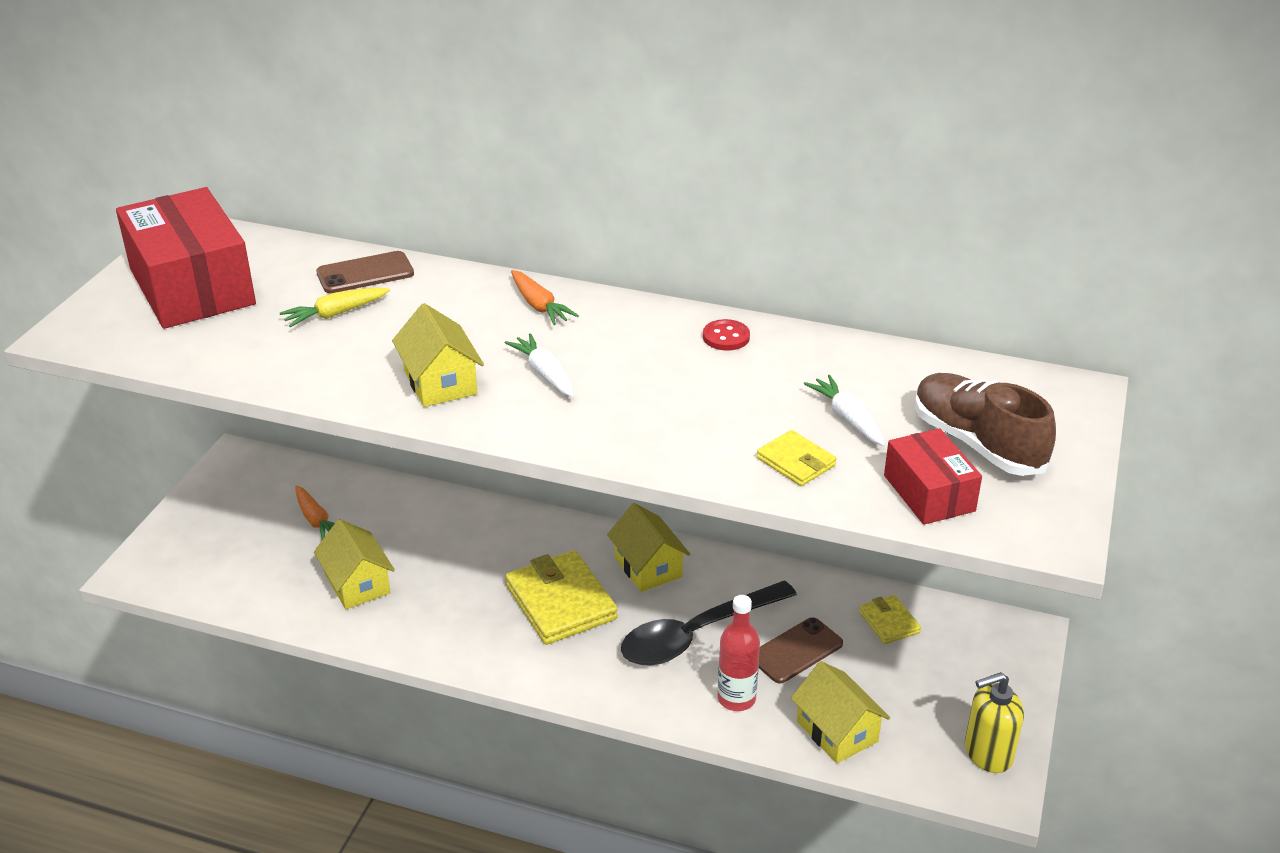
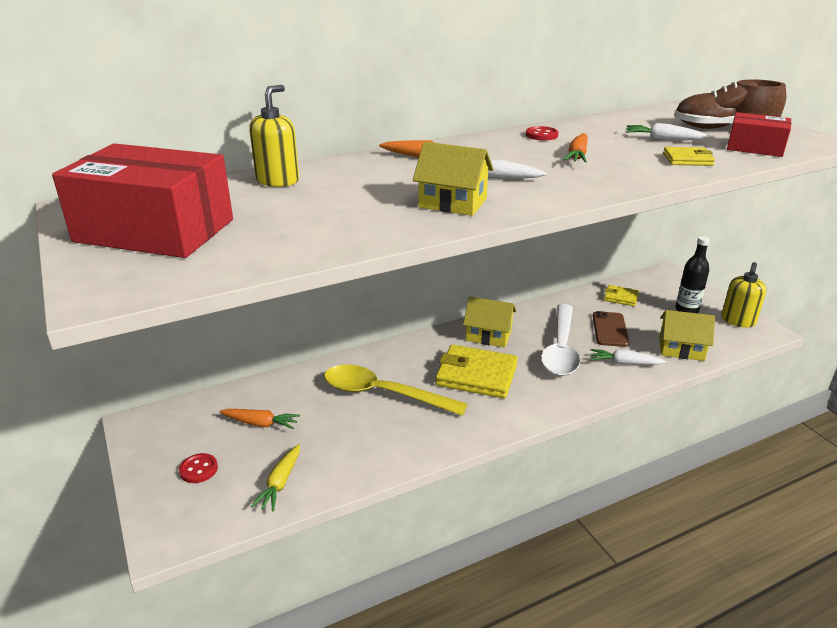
camera: 45 degrees left, 5 degrees down
yellow carrot [280,288,390,327] -> yellow carrot moved to [251,444,300,512]
yellow house [314,519,395,609] -> none
brown phone [316,251,414,293] -> yellow soap dispenser [249,85,299,187]
black spoon [621,581,797,665] -> white spoon [541,304,580,376]
red bottle [718,595,760,711] -> white carrot [590,349,666,365]
none -> red button [179,453,218,483]
none -> yellow spoon [324,365,468,416]
none -> orange carrot [563,133,588,163]
none -> black bottle [676,236,710,313]

